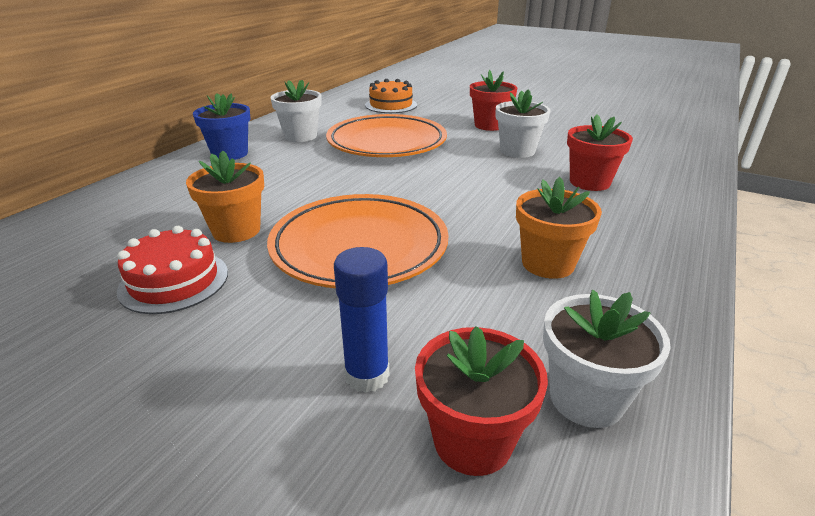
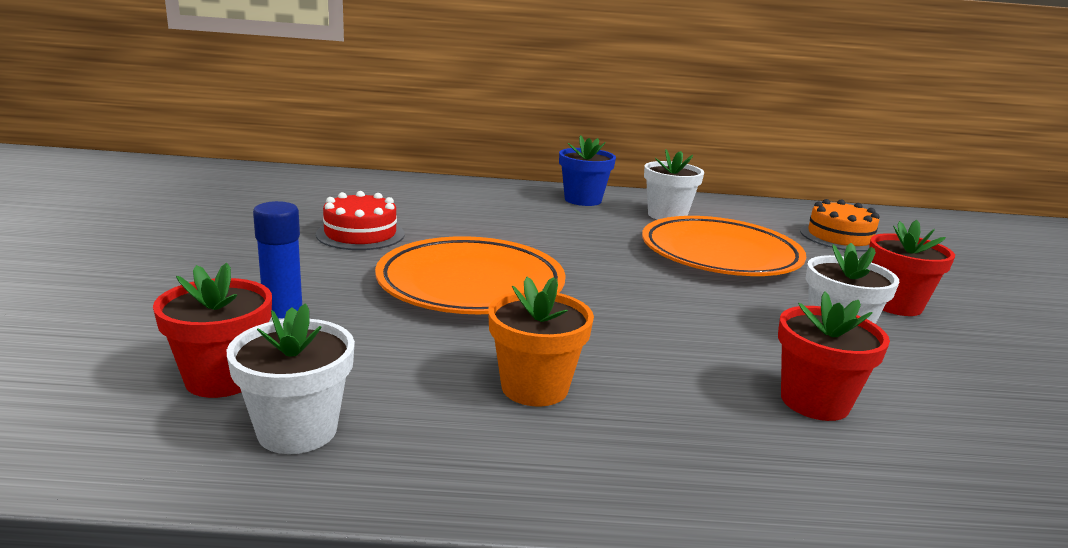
camera: 60 degrees right, 10 degrees down
orange flower pot [186,150,264,243] -> none

